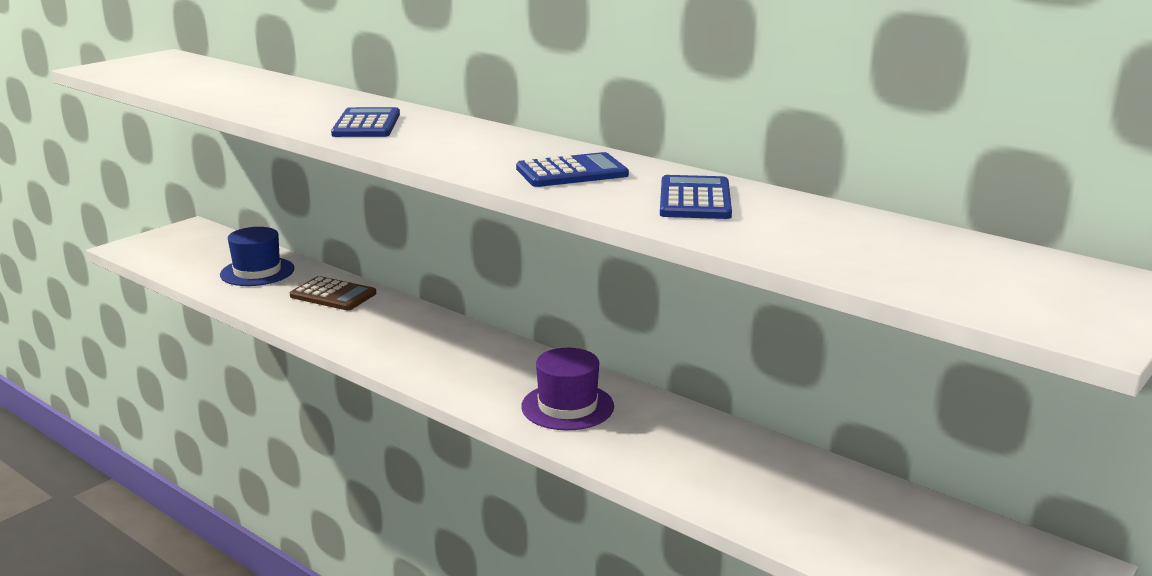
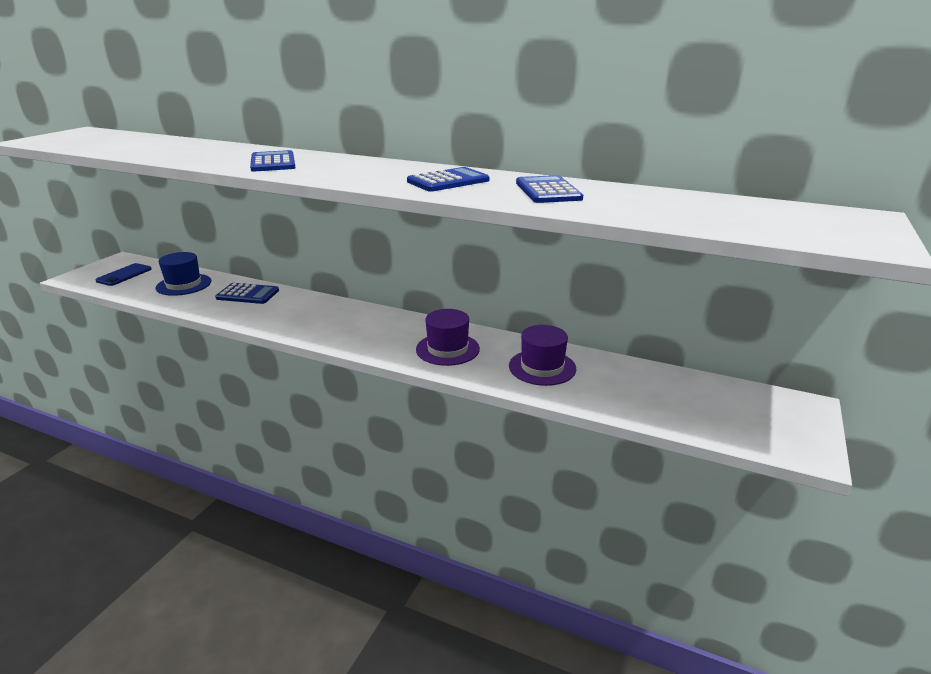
camera: 15 degrees left, 5 degrees up
brown calculator [290,276,376,310] -> blue calculator [215,283,279,304]
none -> blue phone [95,263,152,286]
none -> purple hat [509,325,576,386]

